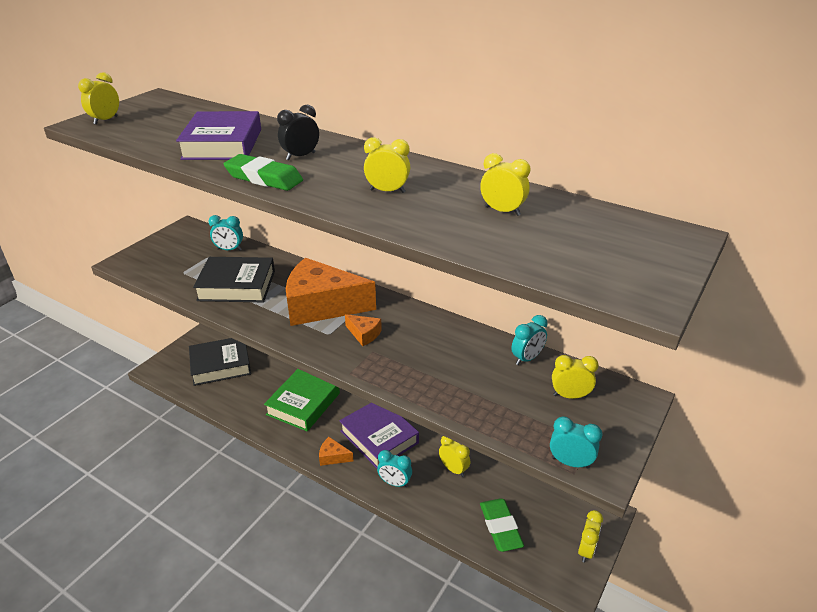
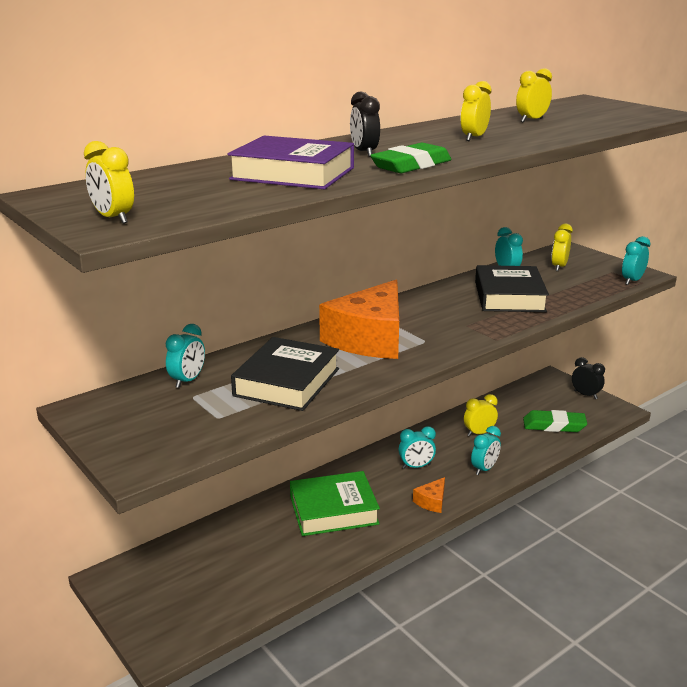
camera: 70 degrees left, 10 degrees down
black book [189,338,251,386] -> black book moved to [475,265,549,312]
green book [264,369,340,431] -> green book turned 60 degrees counterclockwise [290,471,380,536]
purple book [339,403,419,468] -> turquoise clock [398,426,436,469]
orange cheese [345,314,382,346] -> none
yellow clock [578,510,603,563] -> black clock [572,357,605,399]

